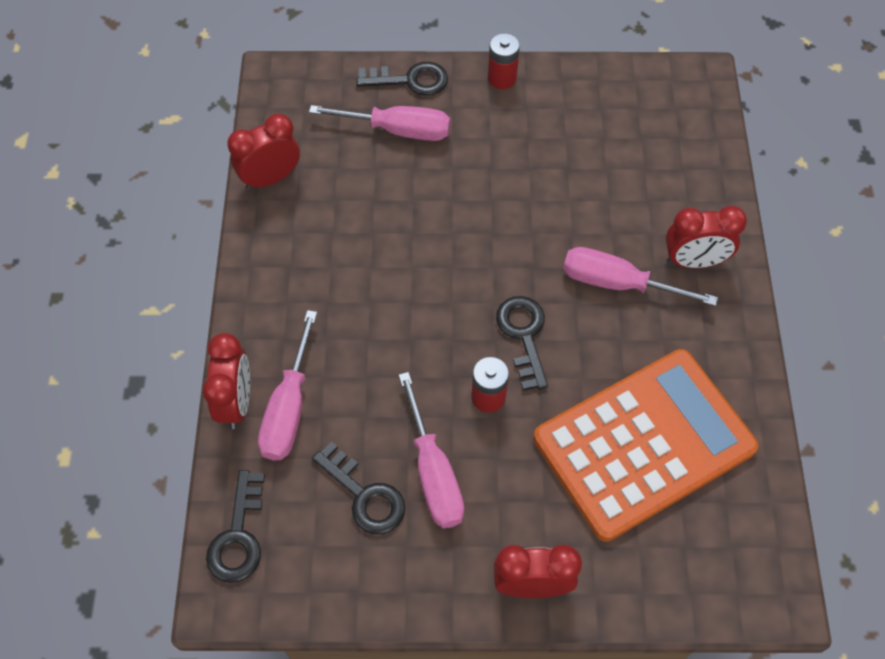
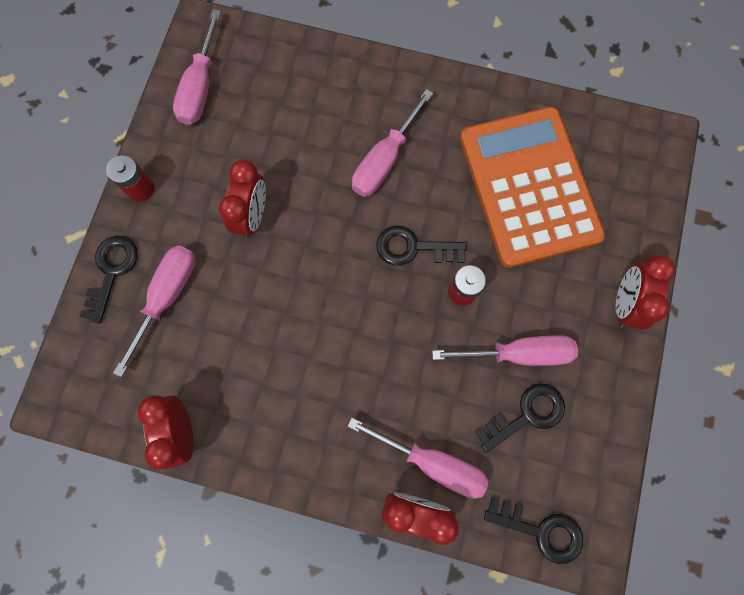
camera: 75 degrees left, 15 degrees up
red clock [666,206,747,268] -> red clock moved to [219,160,266,239]
none -> pink screwdriver [173,9,221,125]

